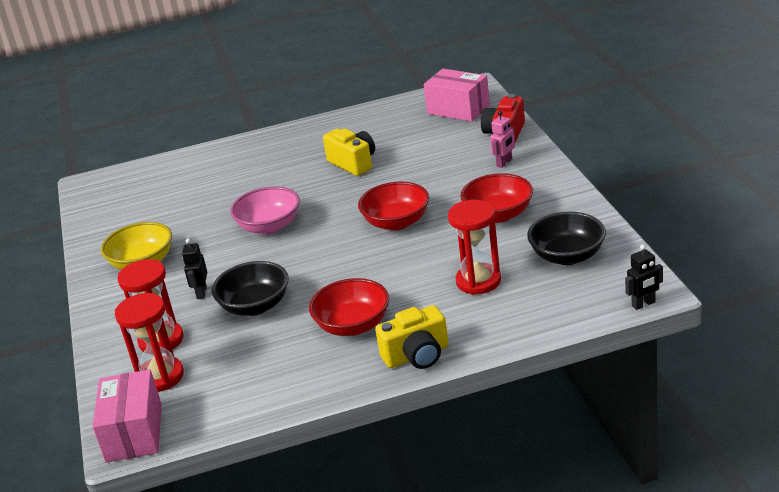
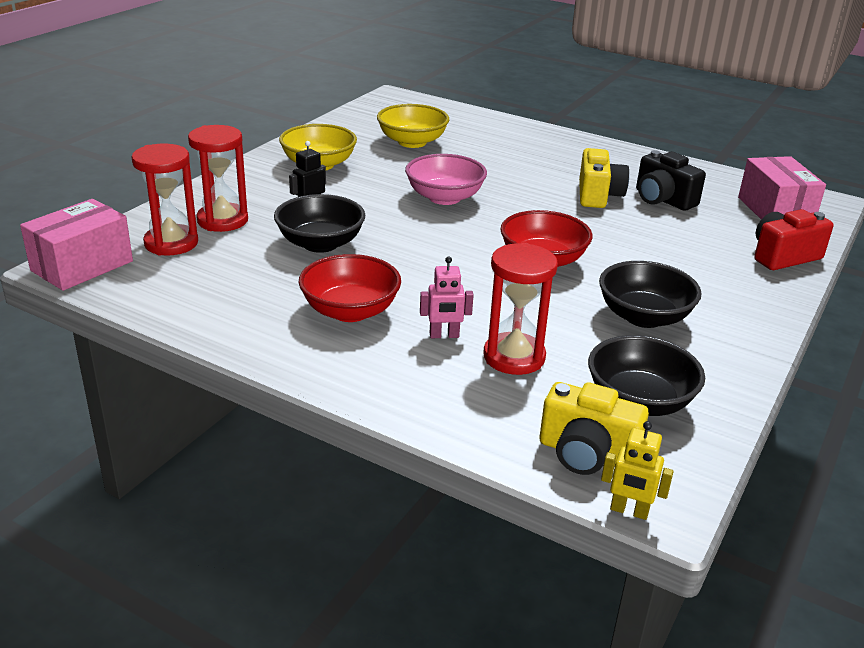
camera: 40 degrees right, 0 degrees up
yellow camera [375,305,449,369] -> yellow camera moved to [540,382,649,475]
red bowl [460,173,533,223] -> black bowl [599,261,702,328]
pink robot [490,111,515,168] -> pink robot moved to [420,257,474,338]
black robot [625,245,663,310] -> yellow robot [601,421,674,520]
none -> yellow bowl [377,104,449,148]
none -> black camera [636,150,706,211]

